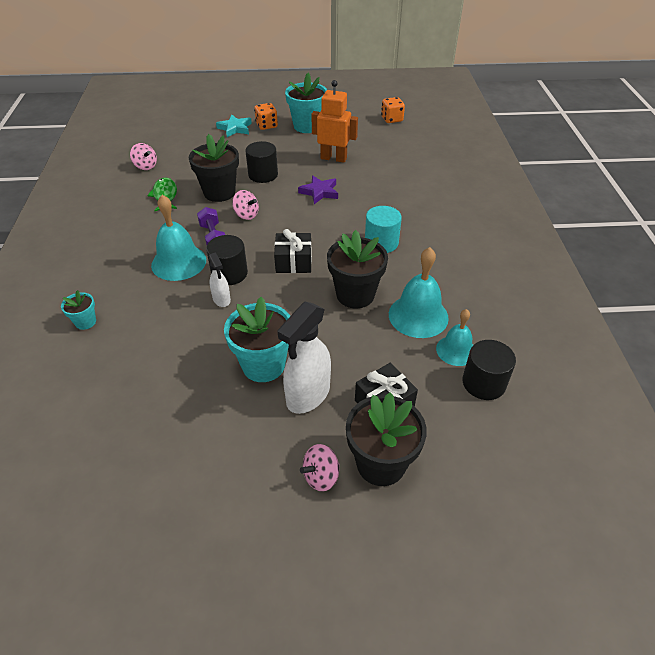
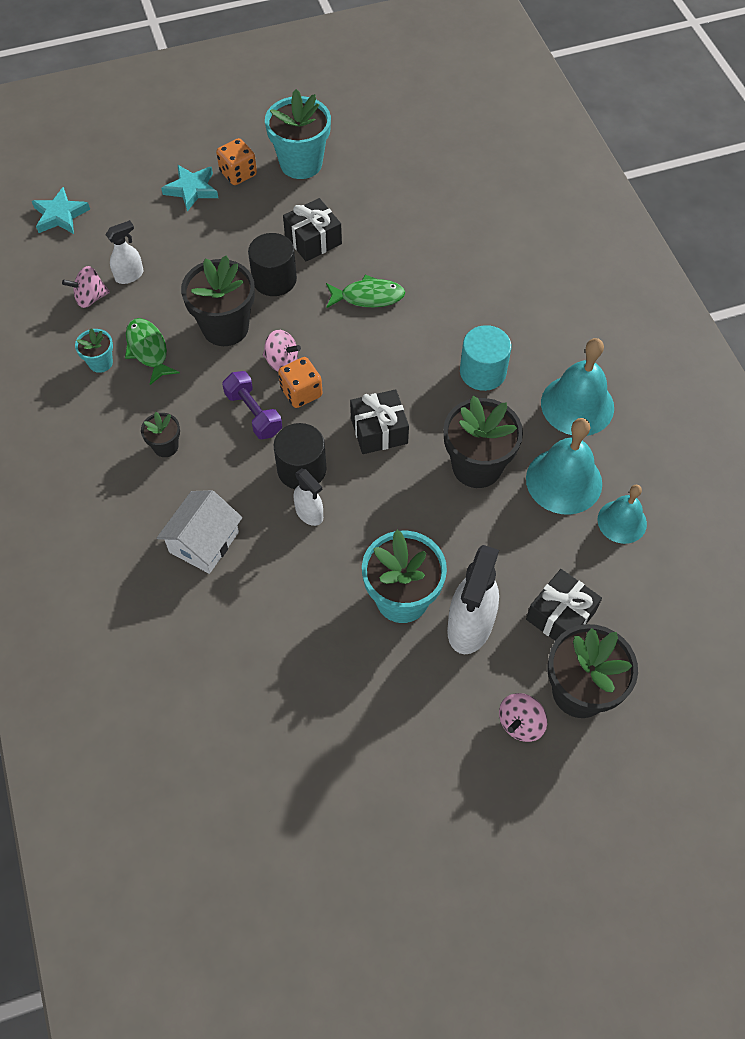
camera: 15 degrees left, 15 degrees up
turquoise flower pot [61,290,96,330] -> turquoise flower pot moved to [75,328,113,373]
pink spinning top [130,143,157,170] -> pink spinning top turned 135 degrees clockwise [62,266,110,308]
turquoise bell [151,195,206,281] -> turquoise bell moved to [541,338,614,436]
purple star [298,175,338,204] -> green fish [326,275,405,308]
orange robot [311,80,358,163] -> none
orange dice [381,97,405,123] -> orange dice moved to [278,357,322,408]
black cylinder [462,340,516,400] -> none
none -> turquoise star [32,187,90,234]
none -> white spray bottle [105,220,143,284]
none -> black flower pot [141,412,180,457]
none -> white house [157,490,242,574]
none -> black gift [283,198,342,262]

